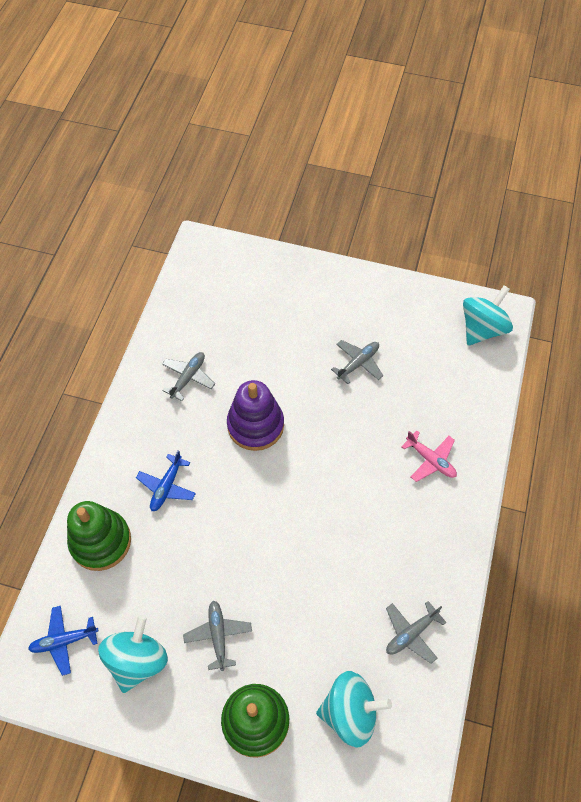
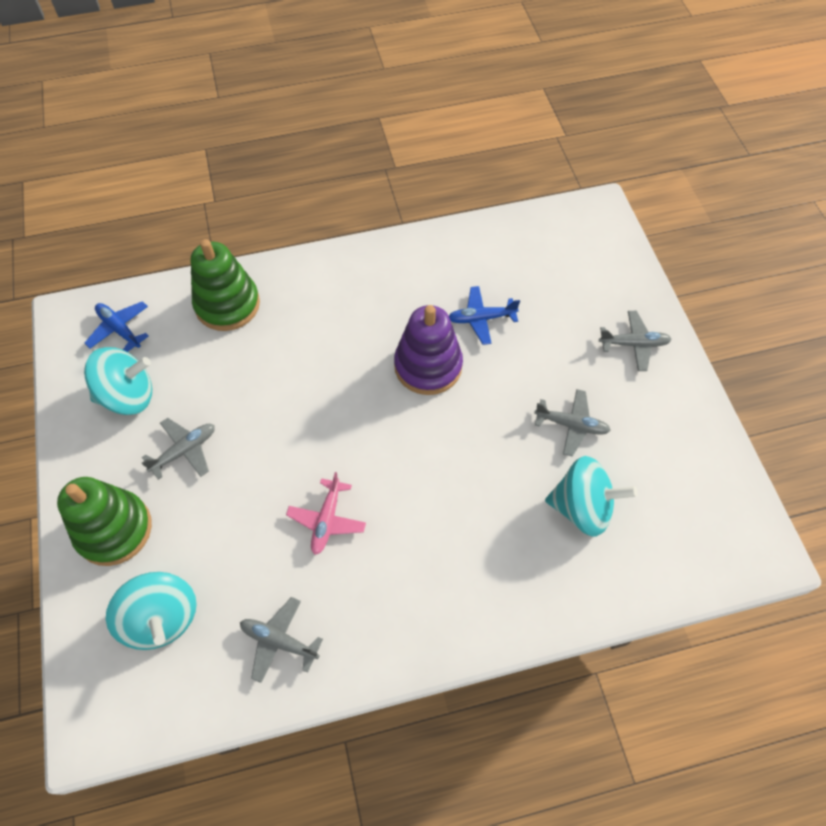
camera: 60 degrees right, 0 degrees up
blue plane [136,450,196,511] -> blue plane moved to [449,286,520,345]
grey plane [162,352,215,401] -> grey plane moved to [599,311,672,371]
pink plane [401,431,457,482] -> pink plane moved to [286,472,366,555]
turquoise spinning top [463,285,513,345] -> turquoise spinning top moved to [545,456,638,537]

